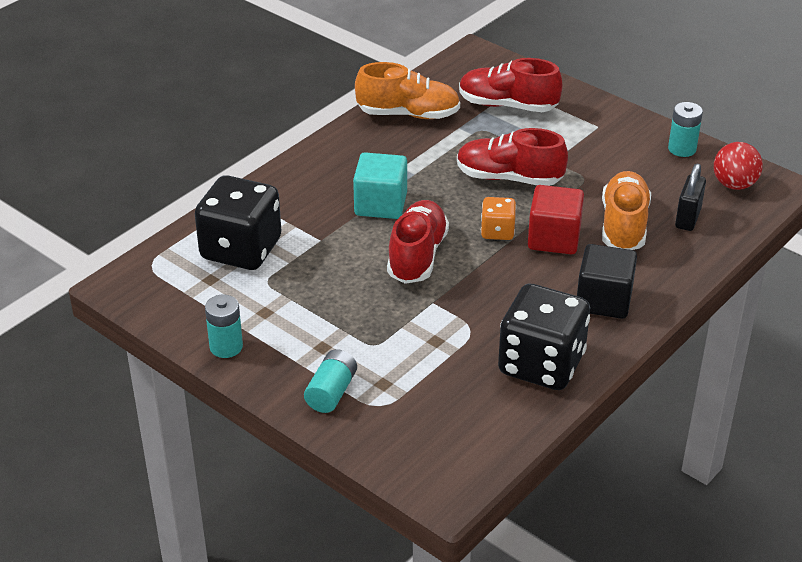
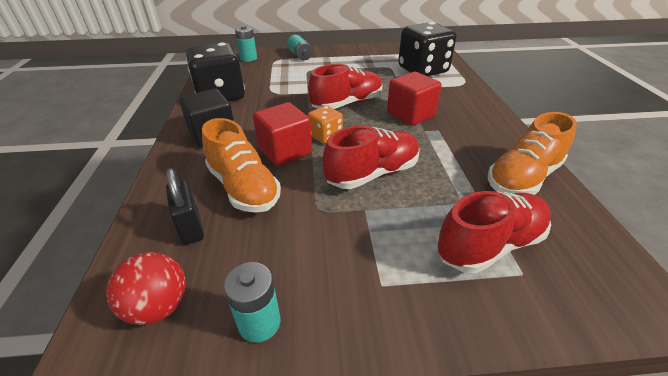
camera: 135 degrees right, 0 degrees up
turquoise battery [205,295,243,358] -> turquoise battery moved to [235,26,257,62]
turquoise cube [353,152,407,219] -> red cube [387,72,442,126]
red shoe [387,200,449,284] -> red shoe turned 90 degrees counterclockwise [308,64,383,109]

